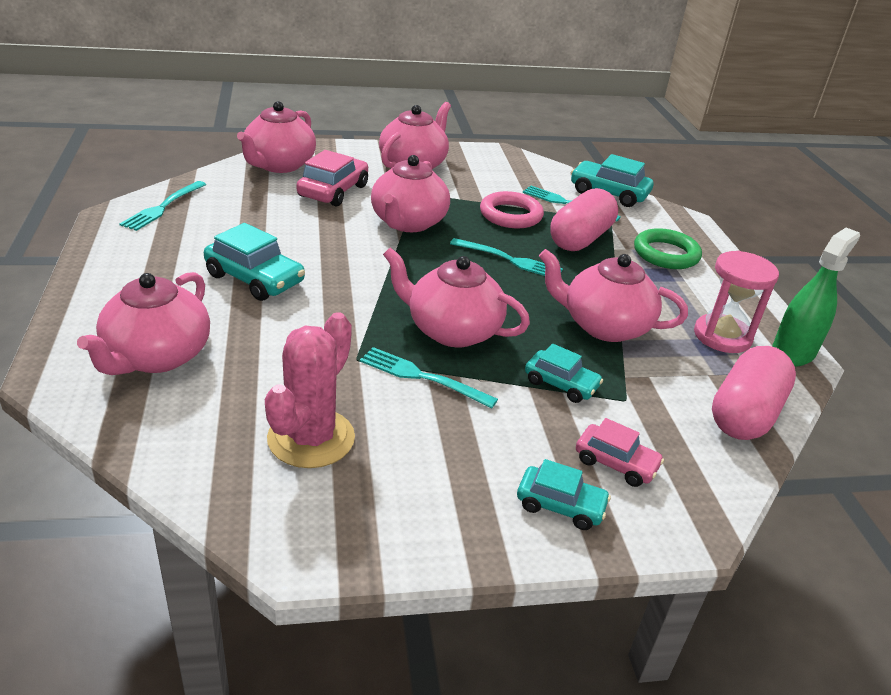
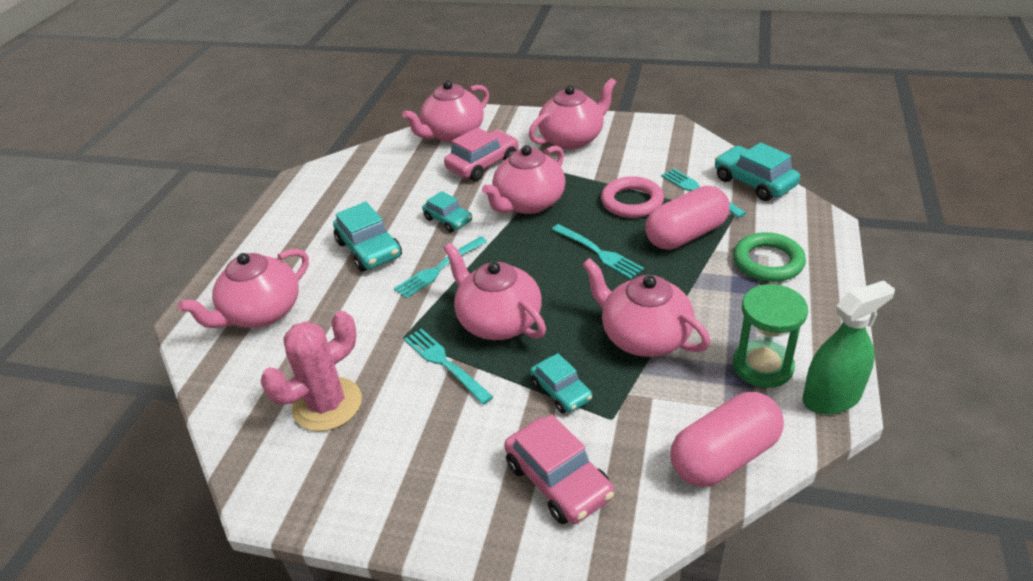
camera: 30 degrees right, 5 degrees up
turquoise fork [120,181,206,231] -> turquoise fork moved to [394,236,487,298]
turquoise car [517,459,611,530] -> turquoise car moved to [422,191,472,232]
pink car [576,418,664,487] -> pink car [504,414,614,524], size x1.56
pink hourglass [694,251,779,353] -> green hourglass [733,284,808,388]

